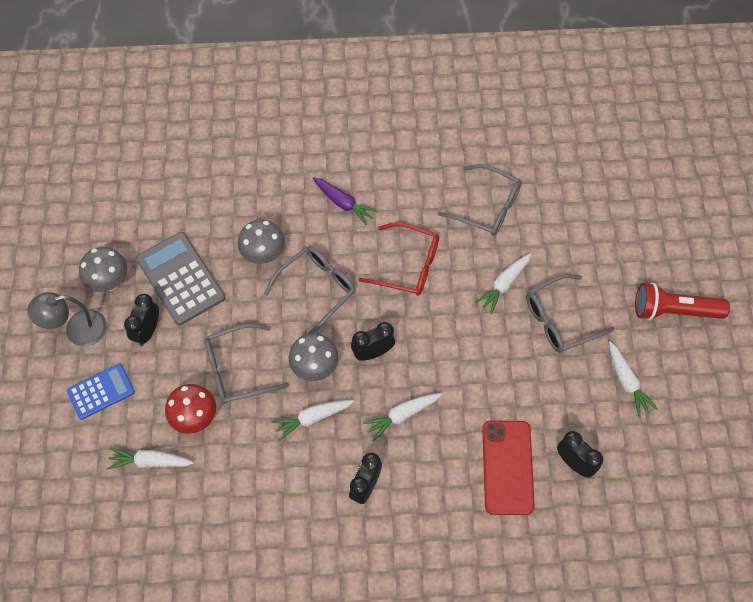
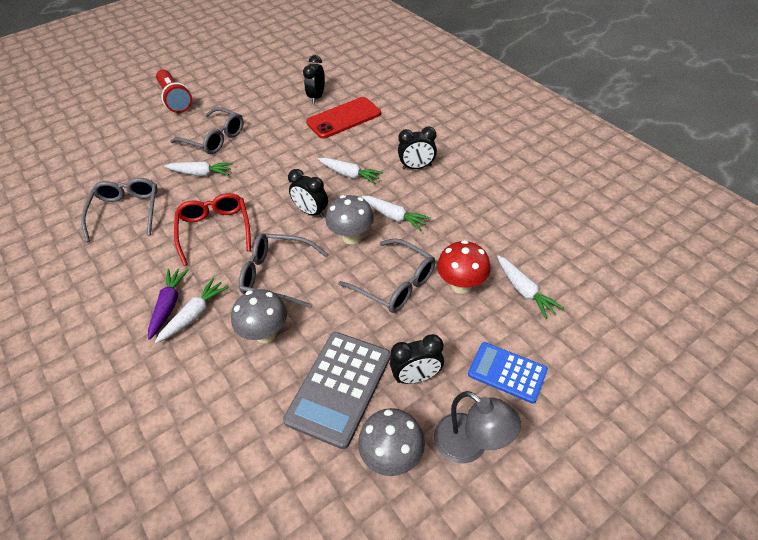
camera: 120 degrees left, 15 degrees down
white carrot [609,341,658,418] -> white carrot moved to [155,278,229,343]

